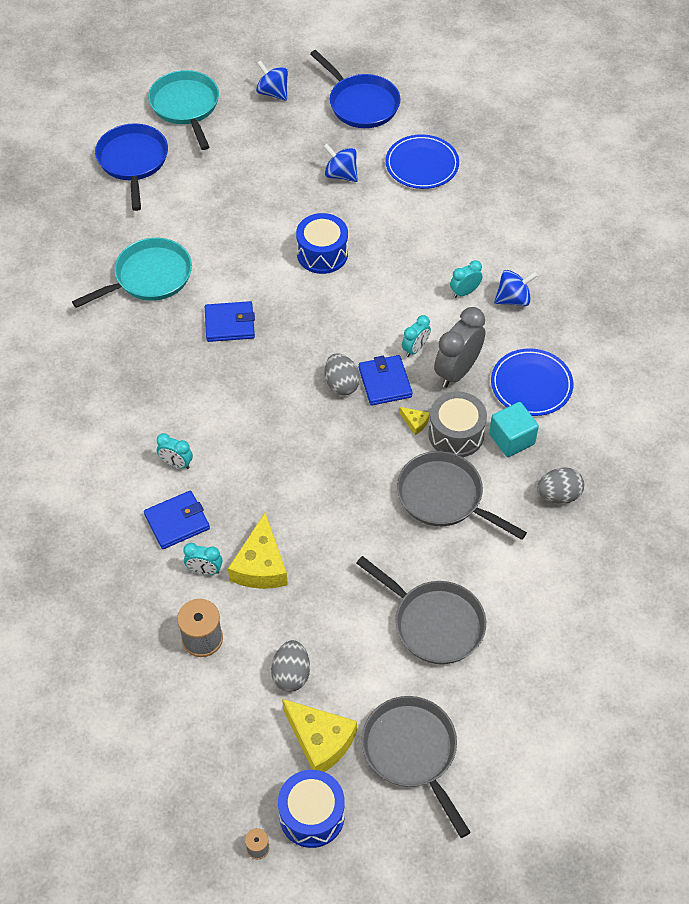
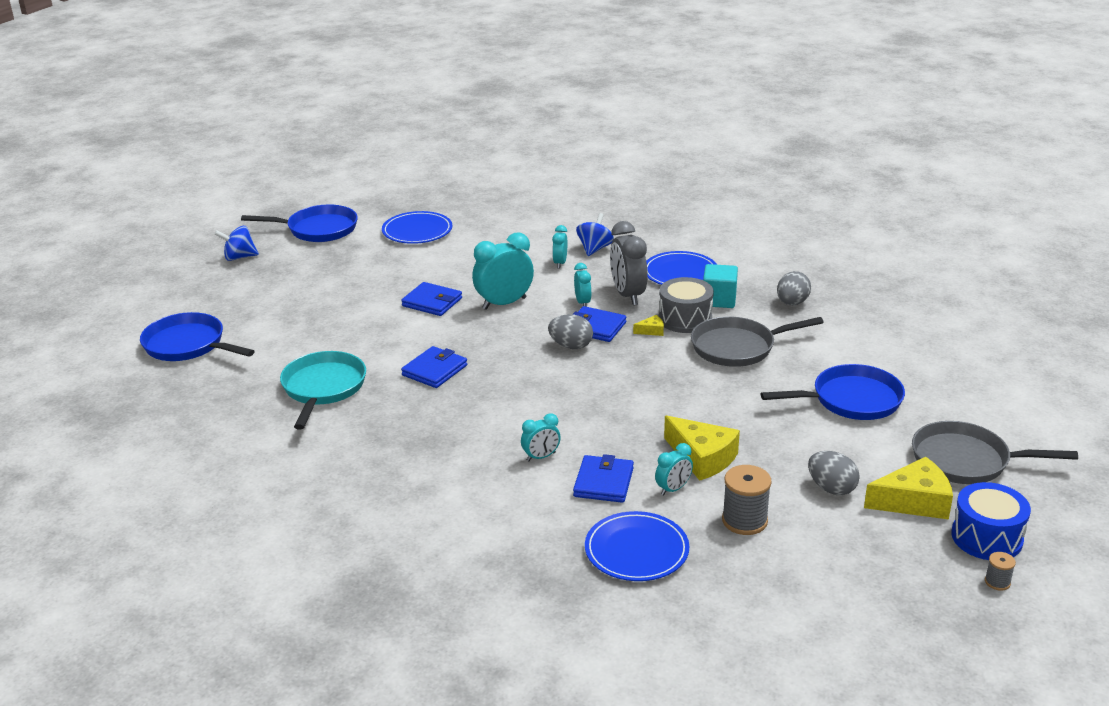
camera: 50 degrees left, 25 degrees down
turquoise pan [148,70,219,150] -> none
blue drum [296,213,348,274] -> blue wallet [401,282,462,316]
blue spinning top [323,143,358,182] -> none
grey pan [356,556,486,664] -> blue pan [761,364,905,420]
none -> turquoise clock [472,232,534,310]
none -> blue plate [585,511,689,581]

